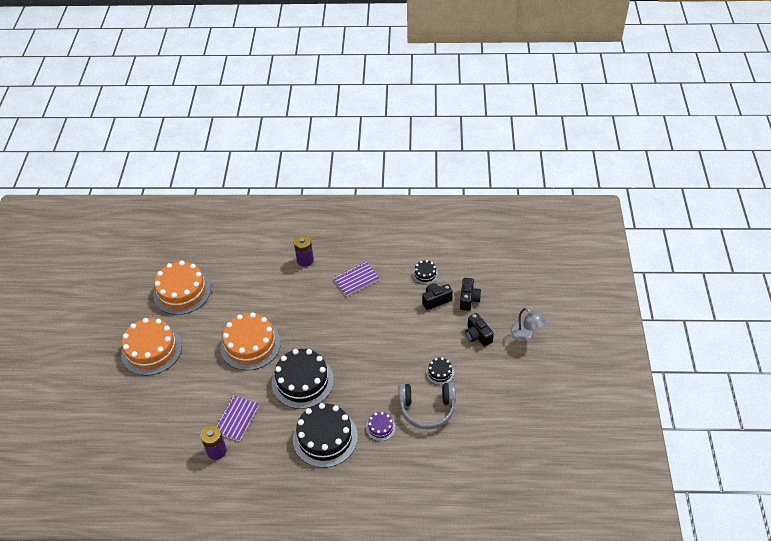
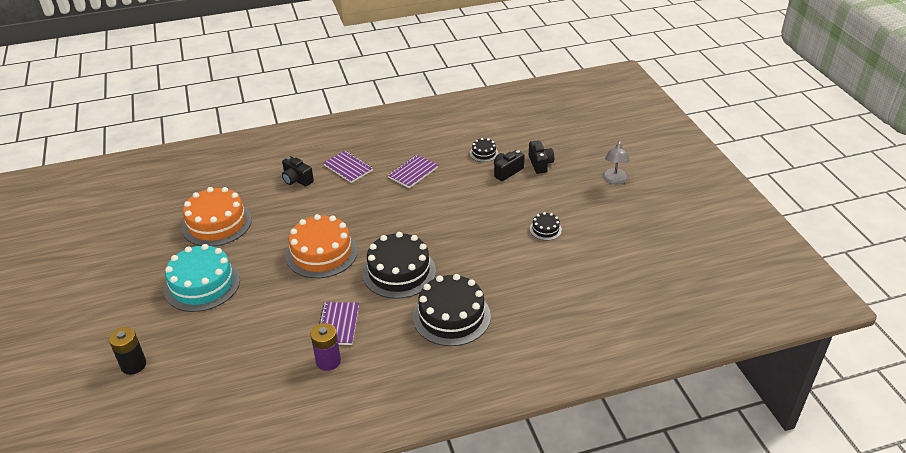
camera: 20 degrees left, 10 degrees down
orange cake [121,318,182,376] -> turquoise cake [164,244,240,312]
purple battery [294,235,314,267] -> purple notebook [323,151,373,183]
purple cake [366,412,396,441] -> none
grey headphones [398,383,456,429] -> none
black camera [465,313,494,347] -> black camera moved to [282,156,314,187]
grey lamp [510,308,546,342] -> grey lamp turned 75 degrees clockwise [602,141,630,184]
none -> black battery [109,327,146,375]

